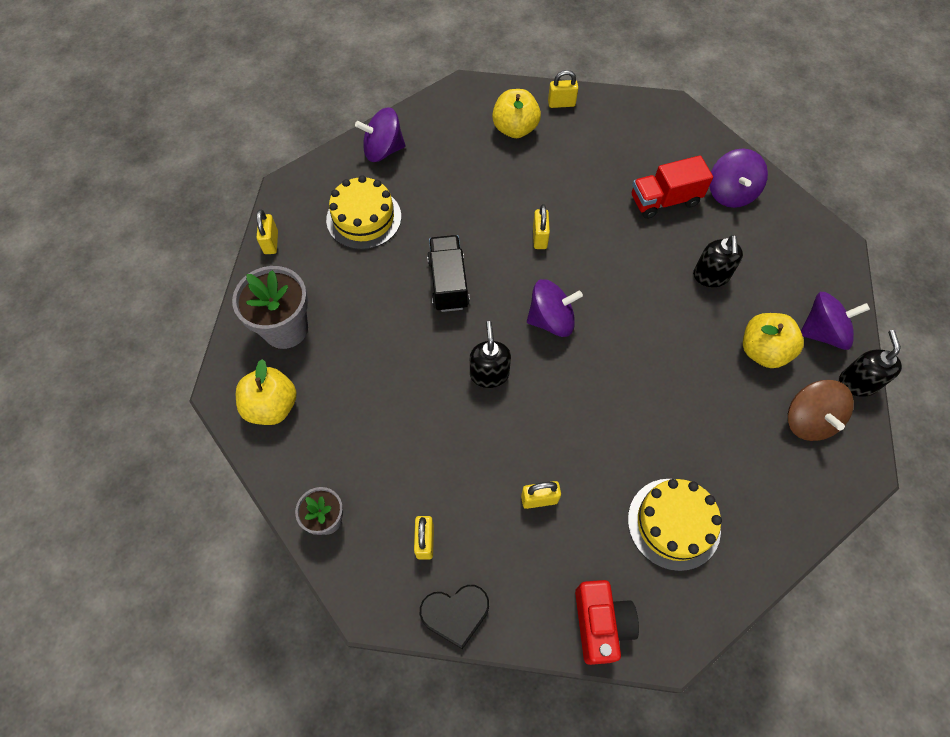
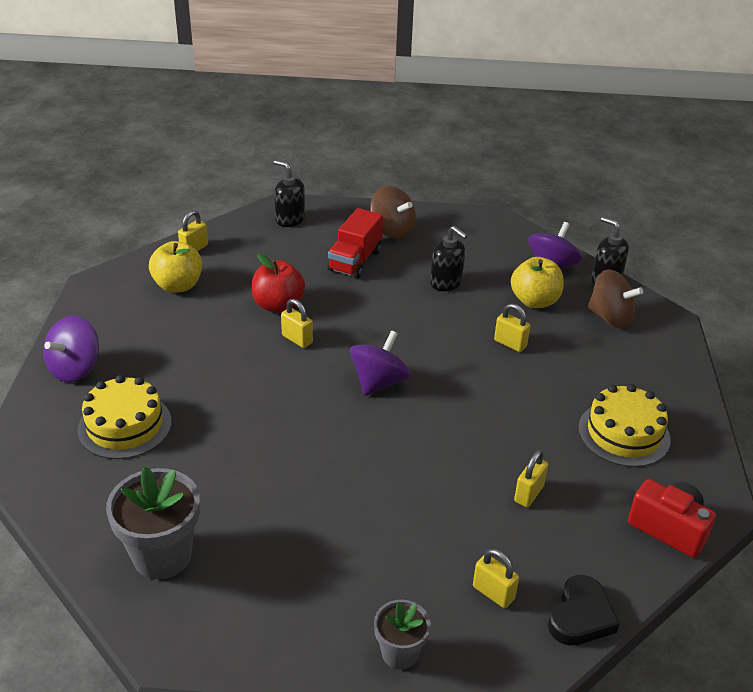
camera: 50 degrees left, 25 degrees down
yellow apple [236,359,297,425] -> none
yellow padlock [257,209,278,254] -> yellow padlock moved to [494,303,530,352]
black truck [427,235,470,312] -> none
black soap dispenser [470,321,511,388] -> black soap dispenser moved to [274,160,305,227]
purple spinning top [709,148,768,208] -> brown spinning top [370,186,416,239]
none -> red apple [252,254,305,313]

